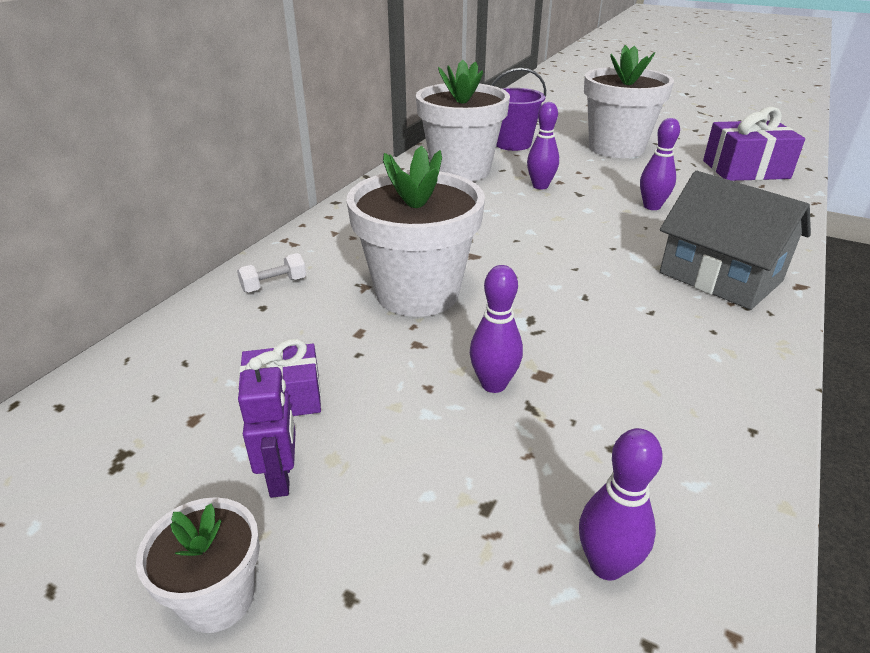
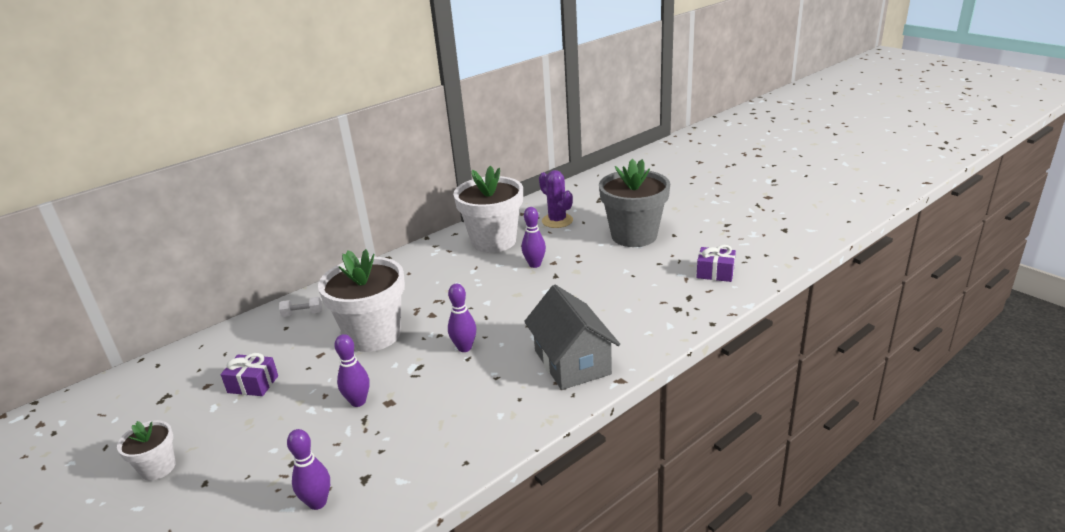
camera: 25 degrees right, 5 degrees down
purple robot [238,357,296,498] -> none
purple bucket [491,68,546,151] -> purple cactus [539,170,573,228]
white flower pot [584,45,674,158] -> grey flower pot [599,159,670,247]
purple bowling pin [640,118,680,210] -> purple bowling pin moved to [448,283,476,352]
purple gift [703,107,805,181] -> purple gift [696,245,736,282], size x0.60

